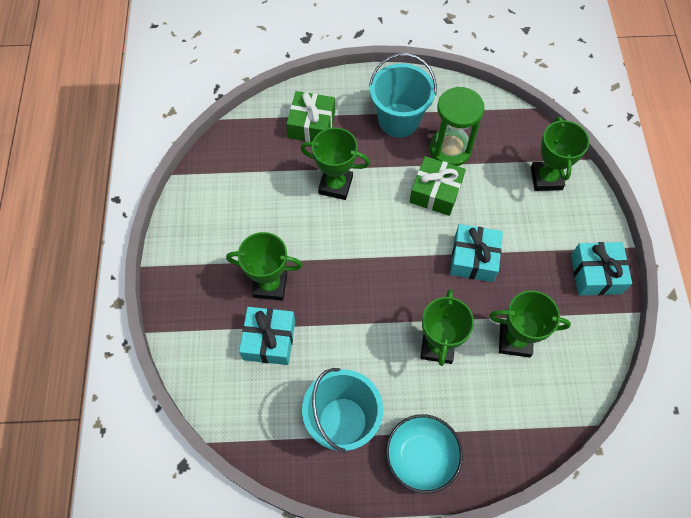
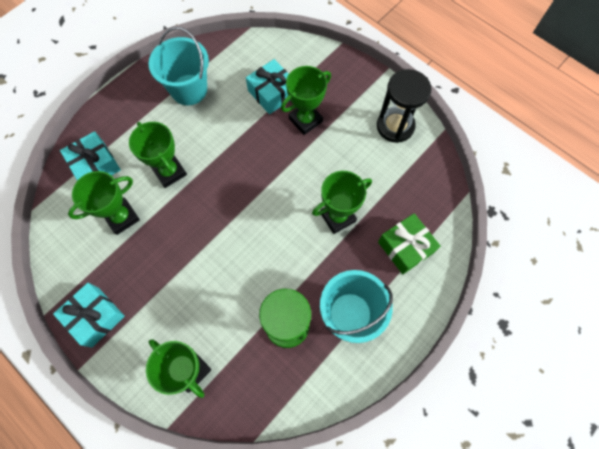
camera: 135 degrees right, 5 degrees up
turquoise bowl [386,414,463,494] -> none
green gift [410,156,466,216] -> none
turquoise gift [450,224,503,282] -> turquoise gift moved to [60,131,121,181]
none -> black hourglass [377,69,431,143]

